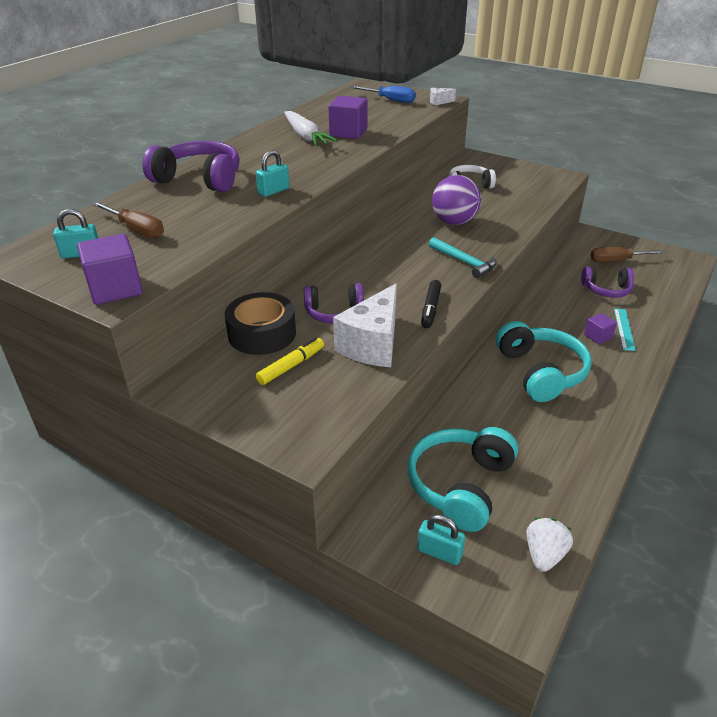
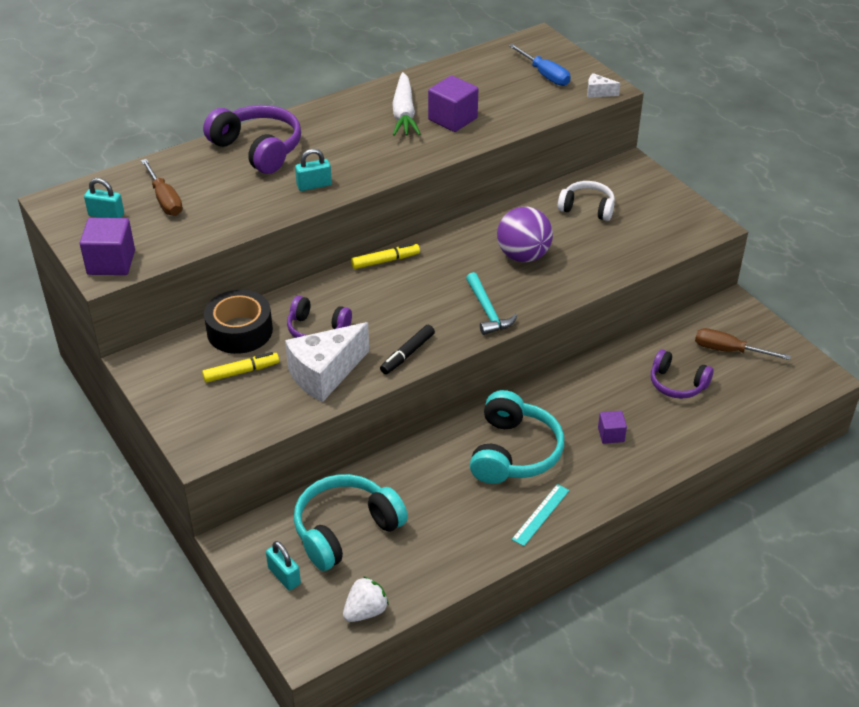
camera: 25 degrees right, 5 degrees up
turquoise ruler [614,308,636,351] -> turquoise ruler moved to [512,484,569,546]
none -> yellow marker [351,243,420,269]

